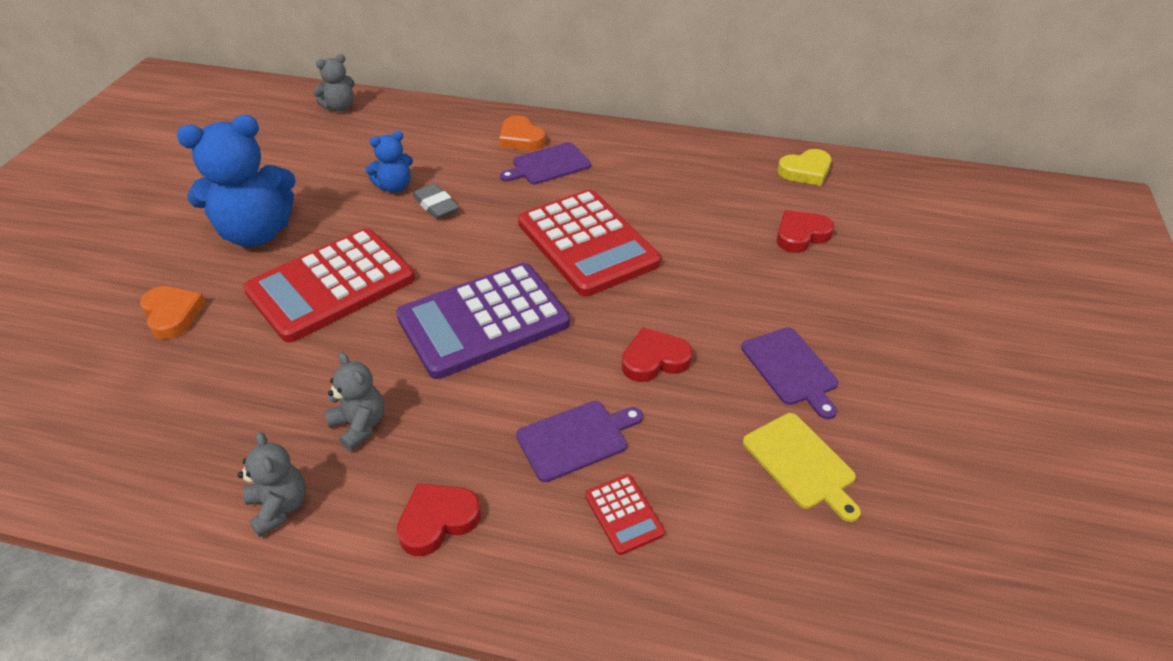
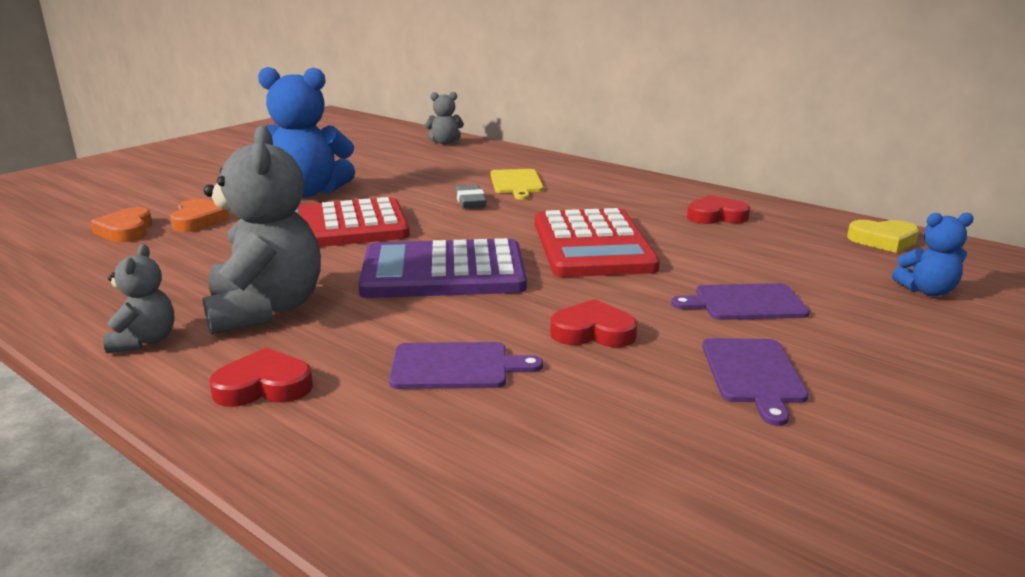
camera: 25 degrees right, 20 degrees down
grey teddy bear [324,352,384,451] -> grey teddy bear [203,125,321,334], size x1.97
blue teddy bear [365,131,413,193] -> blue teddy bear moved to [892,212,974,296]
orange heart [499,115,545,151] -> orange heart moved to [90,207,152,242]
purple cutting board [500,142,591,184] -> purple cutting board moved to [671,283,810,320]
red calculator [585,474,665,555] -> none
yellow cutting board [743,413,861,522] -> yellow cutting board moved to [490,169,544,200]
red heart [777,210,835,253] -> red heart moved to [687,195,750,224]

